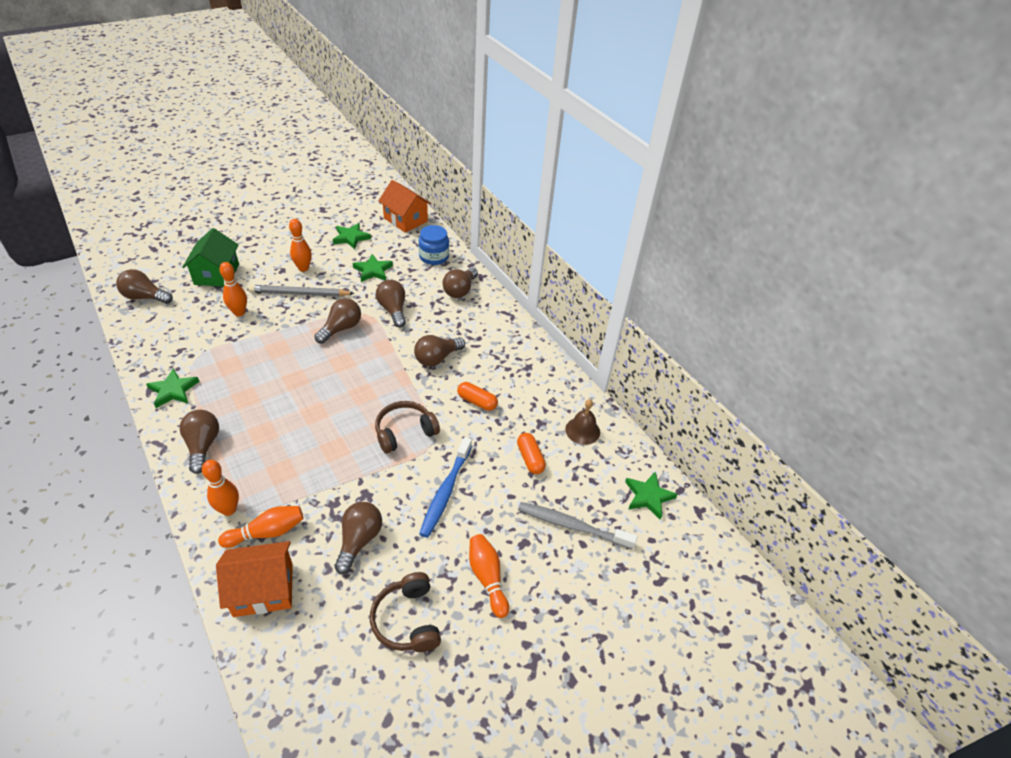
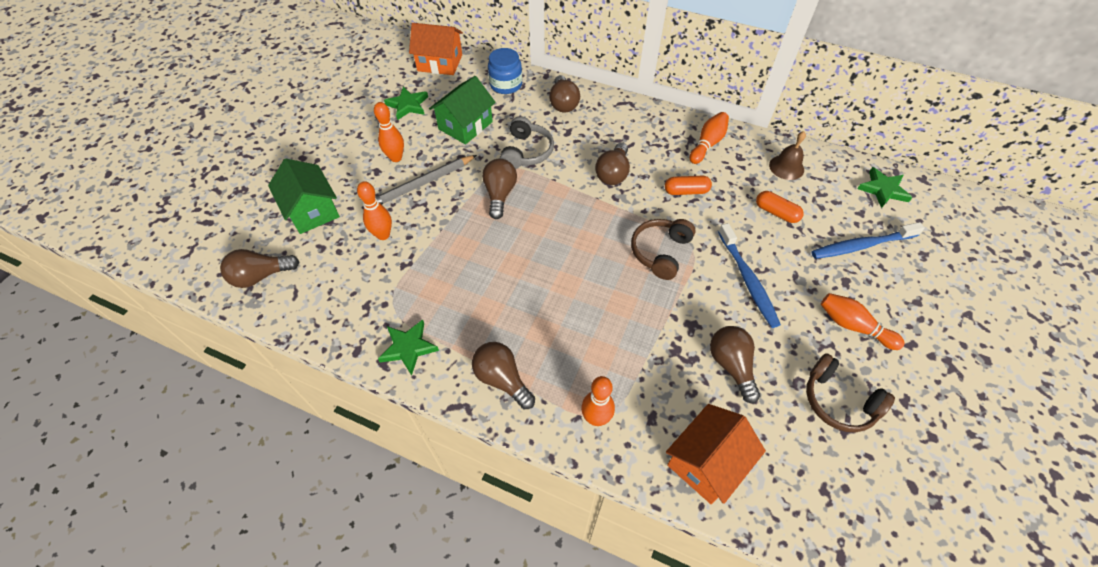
camera: 30 degrees left, 10 degrees up
orange bowling pin [218,506,304,548] -> orange bowling pin moved to [689,112,729,164]
green star [353,254,393,282] -> green house [429,76,496,144]
brown light bulb [376,280,406,327] -> grey headphones [500,116,554,169]
grey toothbrush [518,502,637,549] -> blue toothbrush [811,222,925,259]

